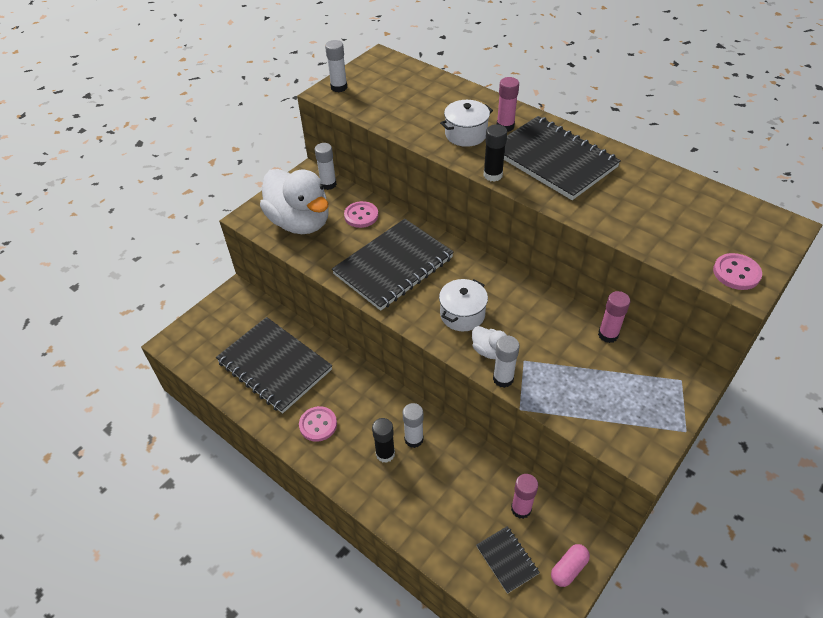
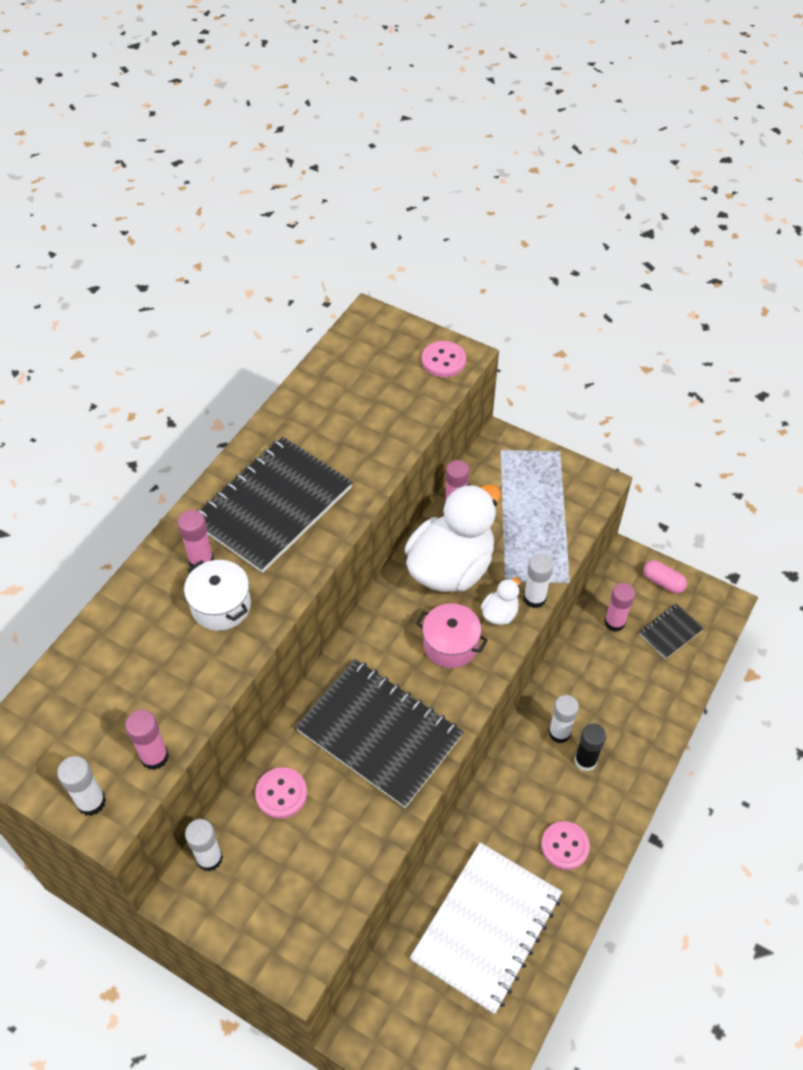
camera: 100 degrees left, 5 degrees up
black notebook [216,317,332,413] -> white notebook [410,842,562,1014]
white duck [260,169,329,234] -> white duck moved to [405,484,501,592]
white pot [439,279,488,331] -> pink pot [416,603,488,668]
black glue stick [483,124,507,182] -> none
none -> pink glue stick [125,710,169,770]

